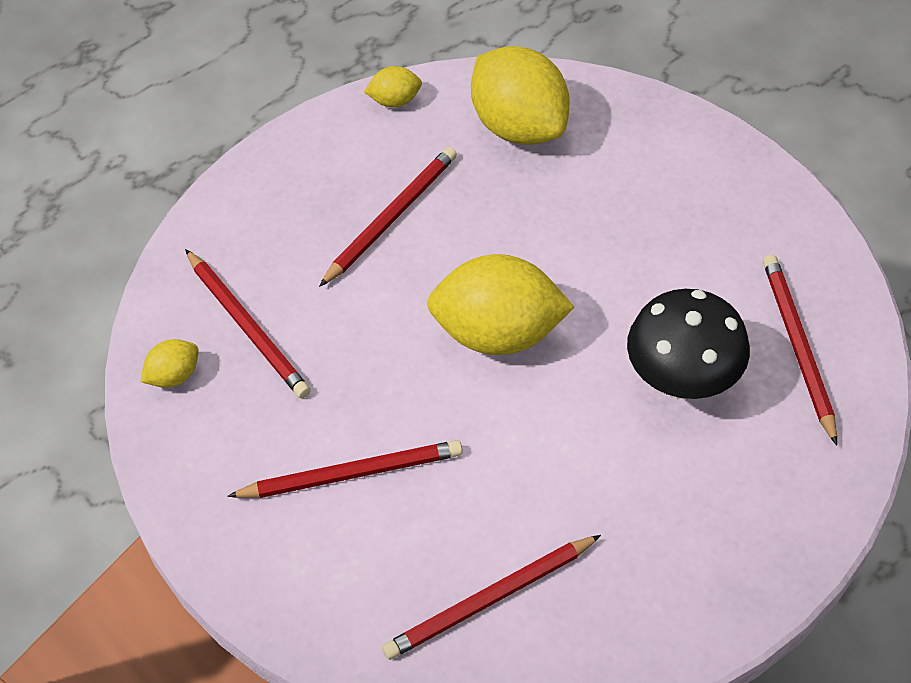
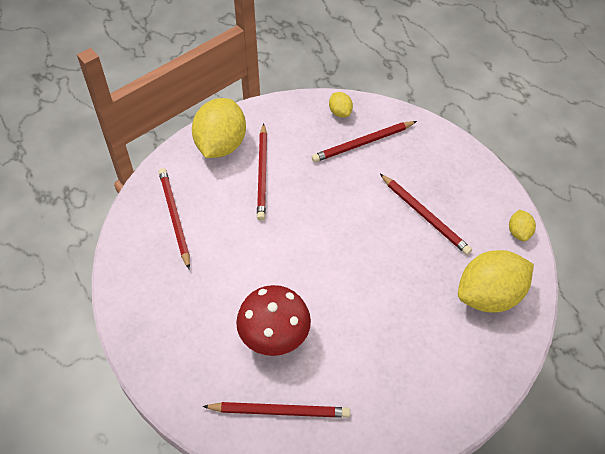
camera: 100 degrees right, 0 degrees up
yellow lemon [427,254,574,355] -> yellow lemon moved to [192,98,246,158]
black mushroom [627,289,750,399] -> red mushroom [236,285,311,356]

